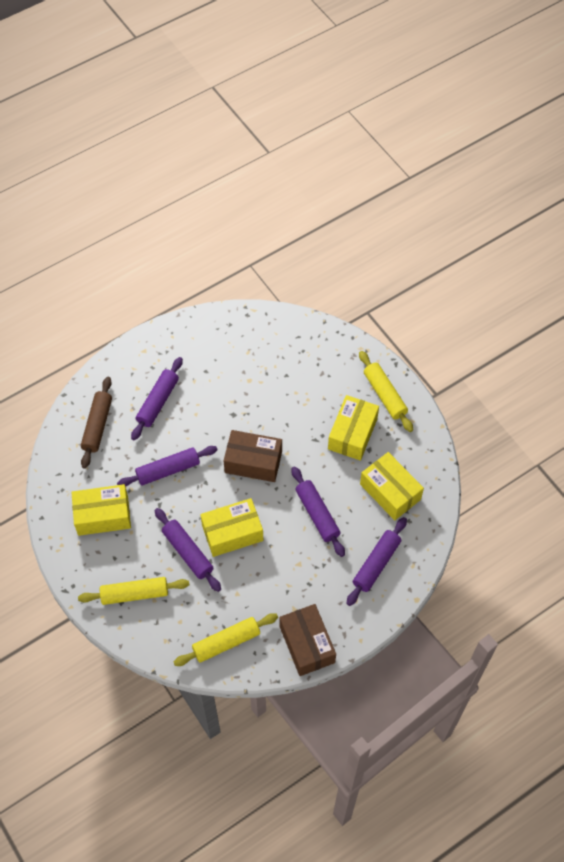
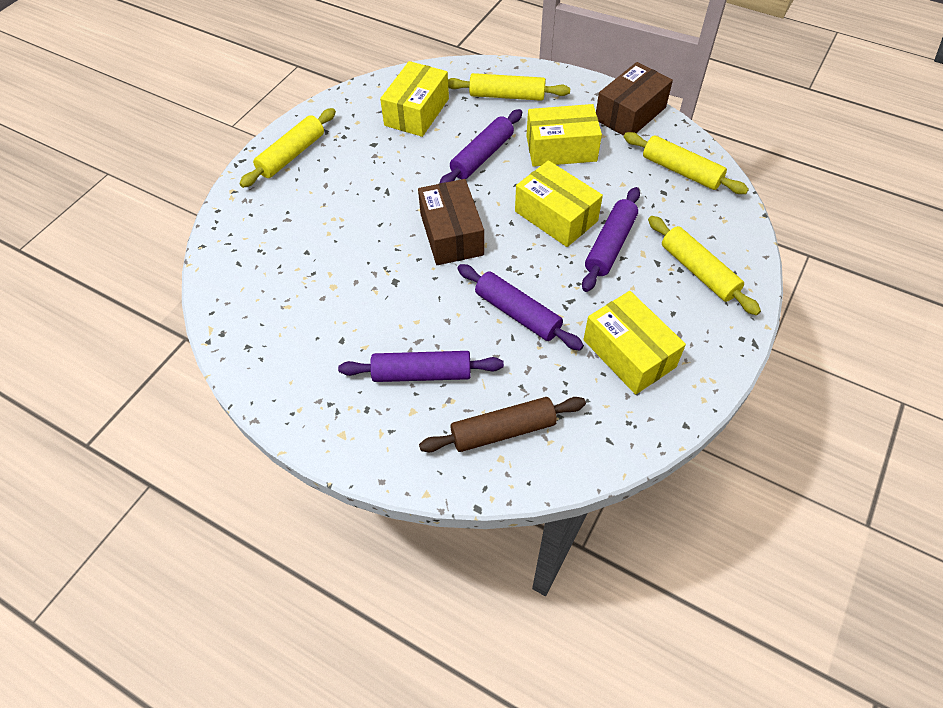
camera: 115 degrees left, 5 degrees down
yellow box [328,395,379,461] -> yellow box moved to [527,104,602,167]
purple rolling pin [346,517,407,606] -> yellow rolling pin [448,73,570,101]

